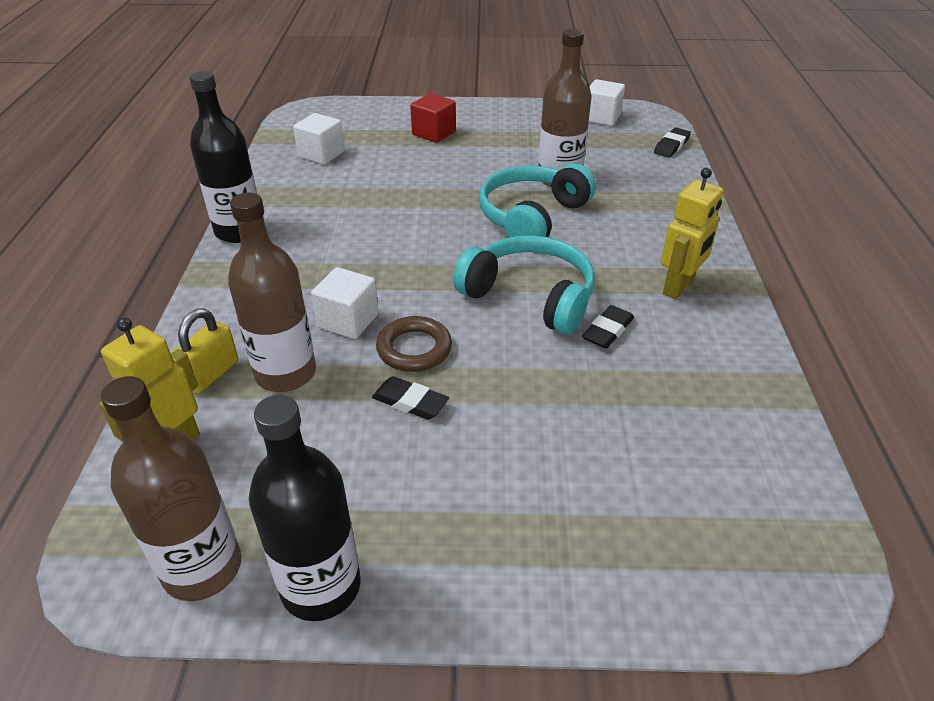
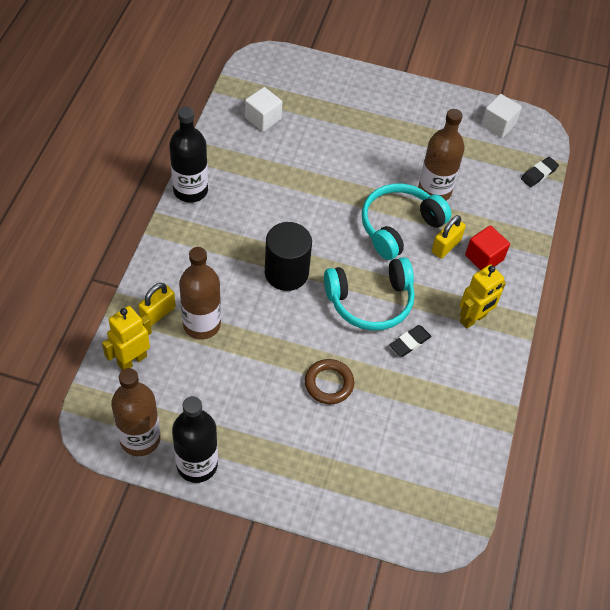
camera: 10 degrees right, 15 degrees up
white cube [311,267,379,339] -> none
black eraser [372,376,449,420] -> none
brown ring [376,316,452,372] -> brown ring moved to [305,359,354,404]
red cube [410,93,456,143] -> red cube moved to [465,225,510,270]
turquoise headphones [453,235,595,335] -> turquoise headphones turned 120 degrees clockwise [324,257,415,331]
none -> black cylinder [265,222,312,291]
none -> yellow padlock [432,215,466,258]

